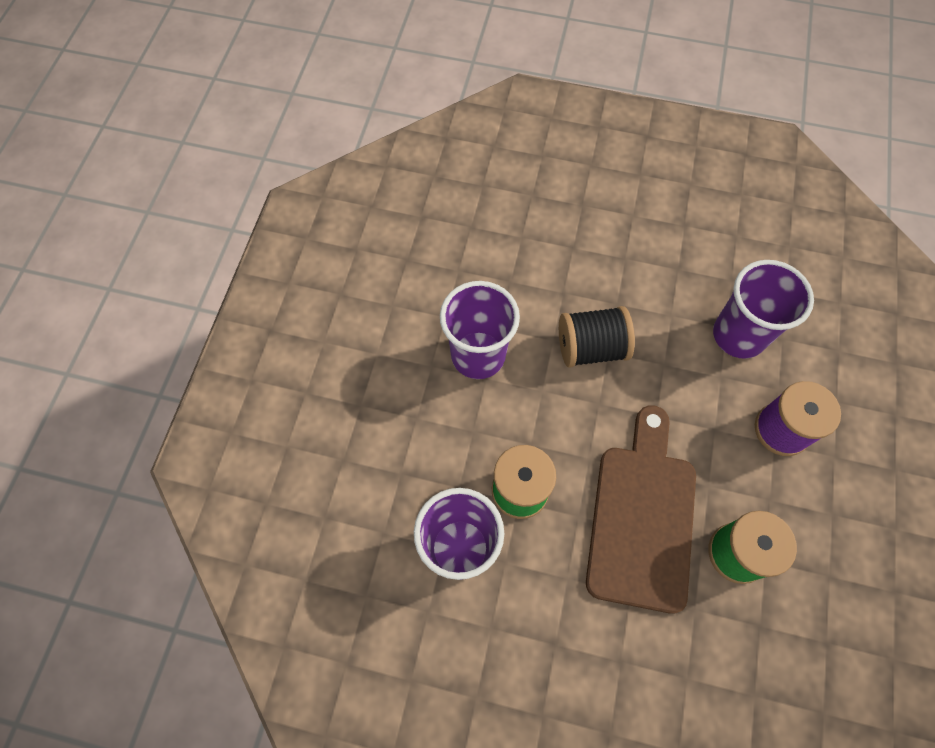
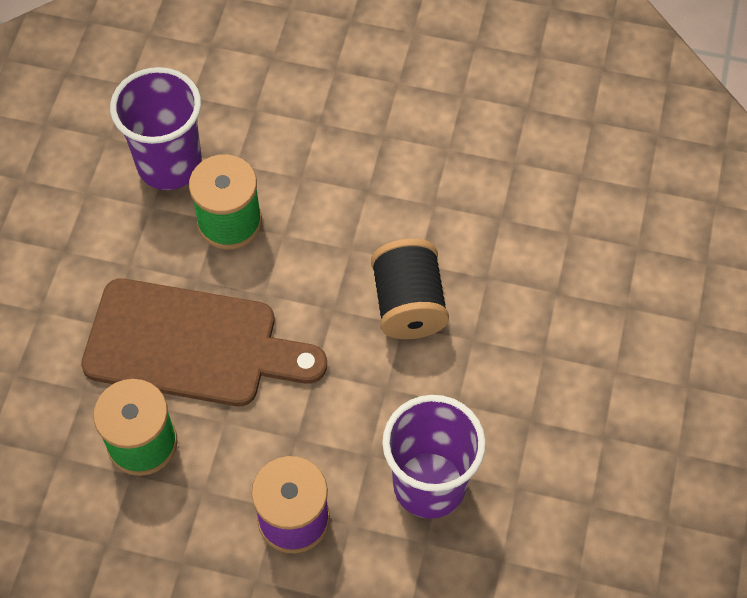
camera: 90 degrees right, 5 degrees down
purple cup [440,281,520,379] -> none

